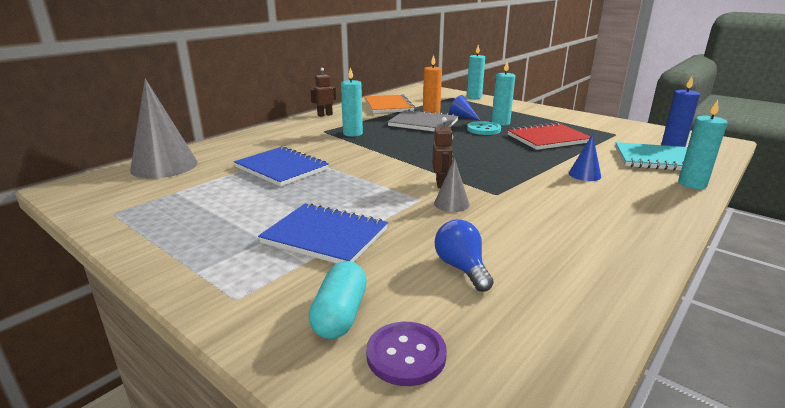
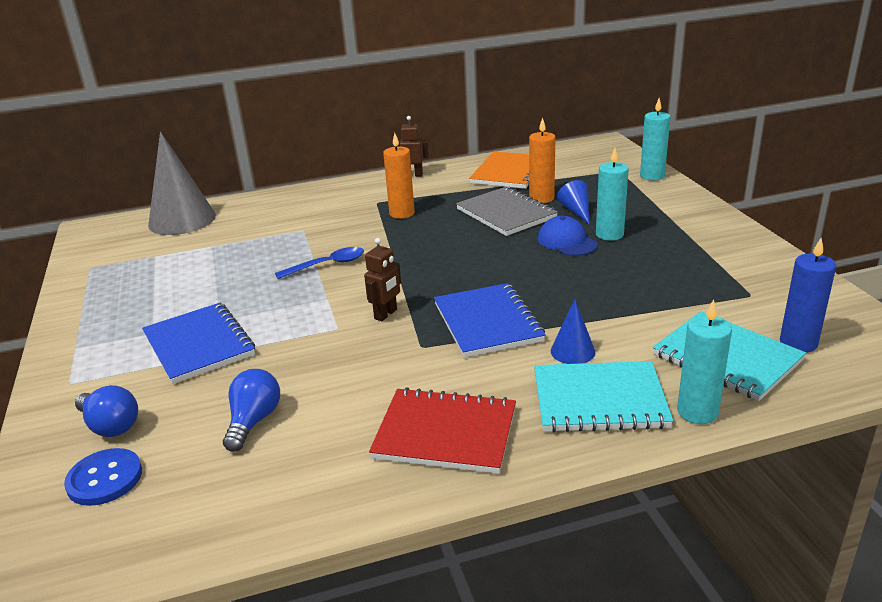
camera: 35 degrees right, 5 degrees up
blue notebook [234,146,329,187] -> blue notebook moved to [434,283,546,358]
turquoise capsule [309,261,367,339] -> blue light bulb [75,385,138,437]
turquoise candle [341,67,363,137] -> orange candle [383,133,415,219]
purple button [366,322,447,386] -> blue button [64,448,142,506]
grey cone [434,158,470,212] -> none
turquoise button [467,121,501,135] -> blue cap [538,216,598,256]
red notebook [508,122,591,150] -> red notebook moved to [369,387,516,474]
none -> blue spoon [275,247,364,279]
none -> turquoise notebook [534,361,673,432]

